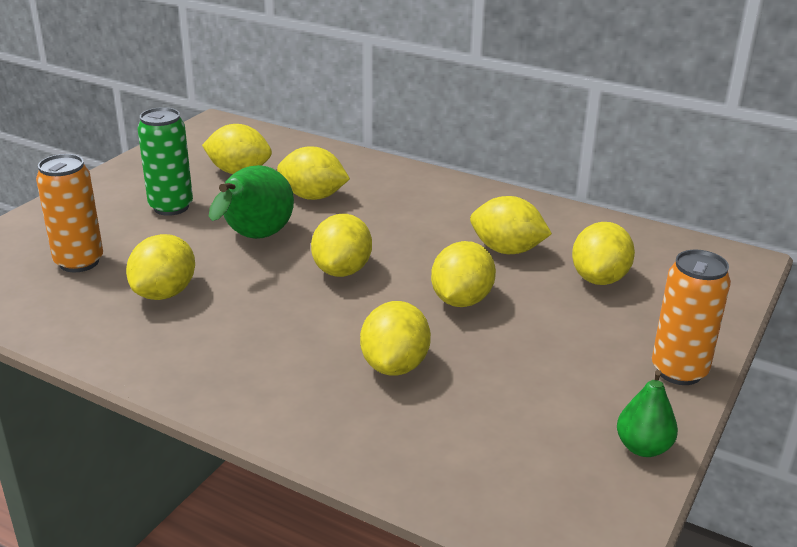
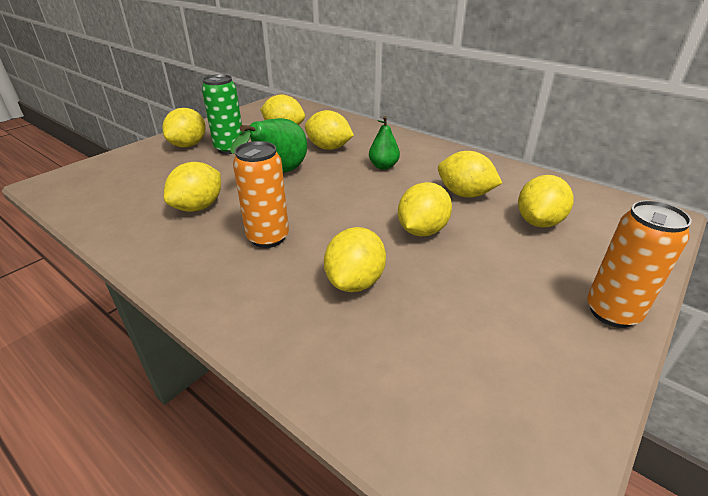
camera: 10 degrees right, 5 degrees up
orange can [36,154,103,273] -> orange can moved to [233,141,289,248]
yellow lemon [311,214,372,277] -> yellow lemon moved to [162,108,206,147]
green pear [617,370,678,457] -> green pear moved to [369,116,400,170]

